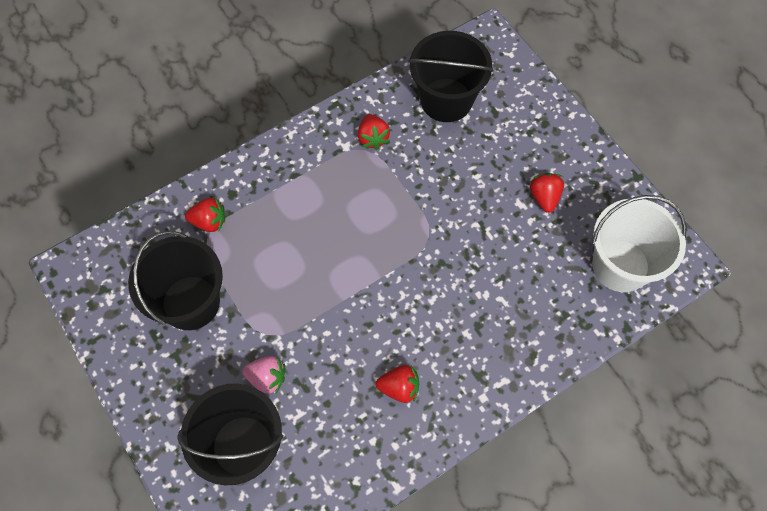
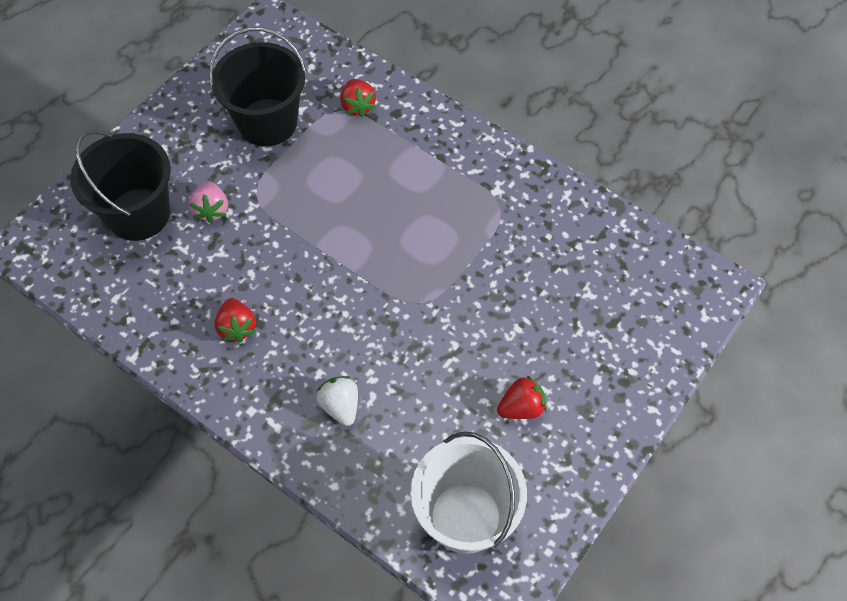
camera: 70 degrees right, 5 degrees down
red strawberry [358,114,390,150] -> none
black bucket [408,31,494,122] -> none
none -> white strawberry [316,376,358,426]

